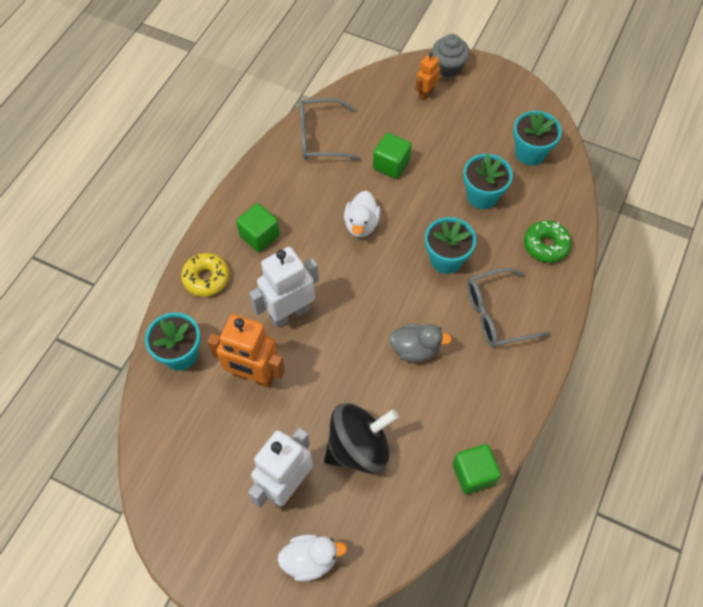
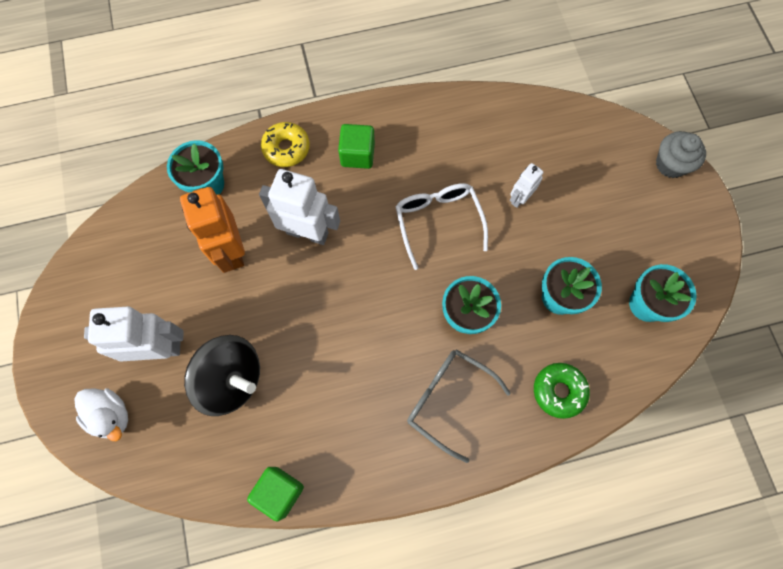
camera: 50 degrees right, 10 degrees up
grey glasses [299,98,361,161] -> none
white duck [344,191,381,237] -> white glasses [395,183,488,270]
green cube [373,133,412,179] -> white robot [510,163,544,208]
grey duck [389,324,452,362] -> none
orange robot [415,52,440,100] -> none

